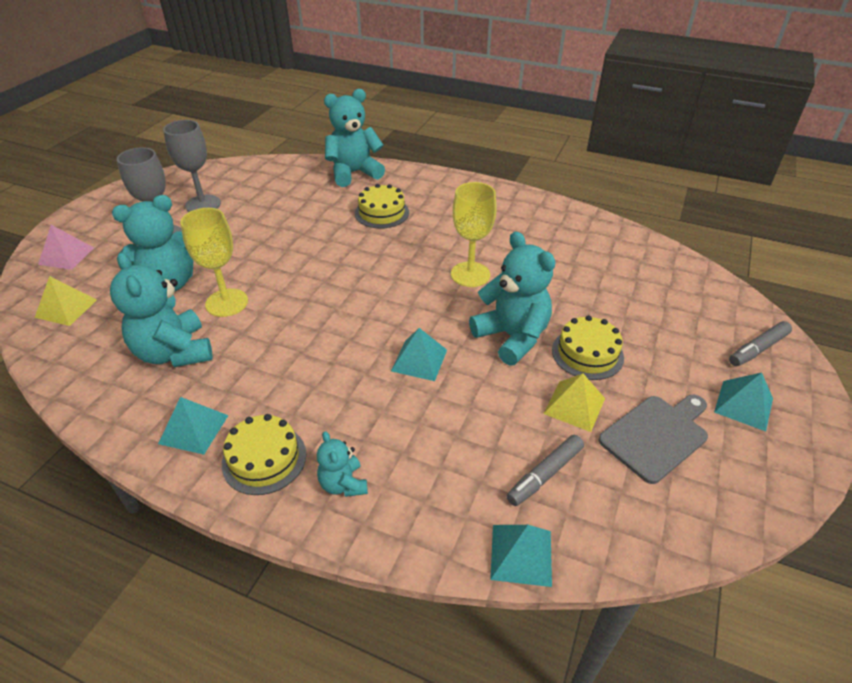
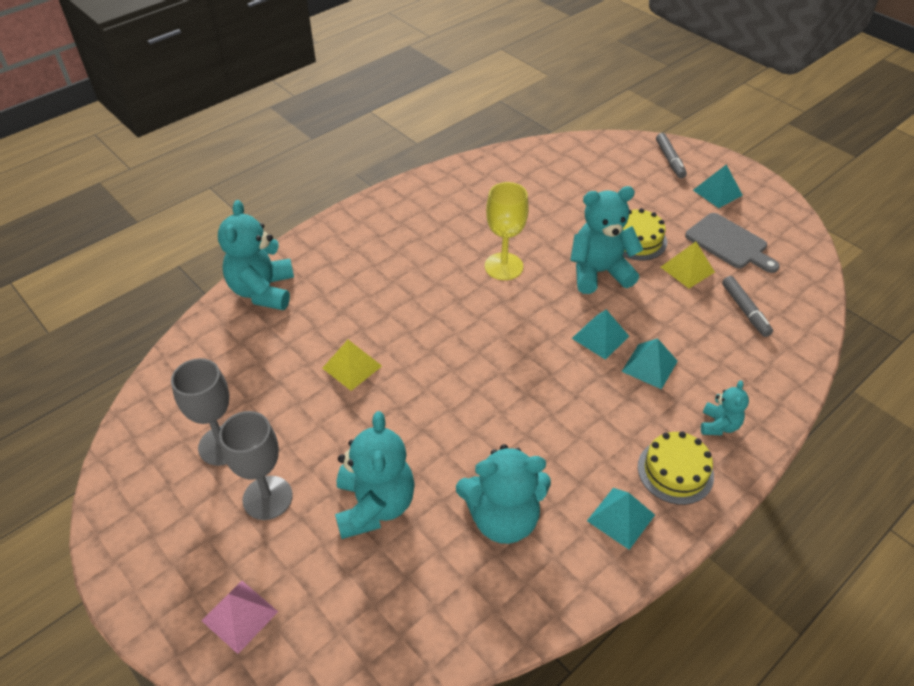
camera: 65 degrees left, 5 degrees up
yellow pyramid [35,276,97,326] -> yellow pyramid moved to [322,340,382,391]
yellow goblet [180,208,248,317] -> none
turquoise teddy bear [317,431,368,497] -> turquoise teddy bear turned 75 degrees counterclockwise [701,381,749,435]
yellow cake [355,184,409,229] -> none
turquoise pyramid [490,525,552,587] -> turquoise pyramid moved to [621,338,678,389]
grey cutting board [598,395,708,484] -> grey cutting board turned 150 degrees clockwise [685,213,780,273]

